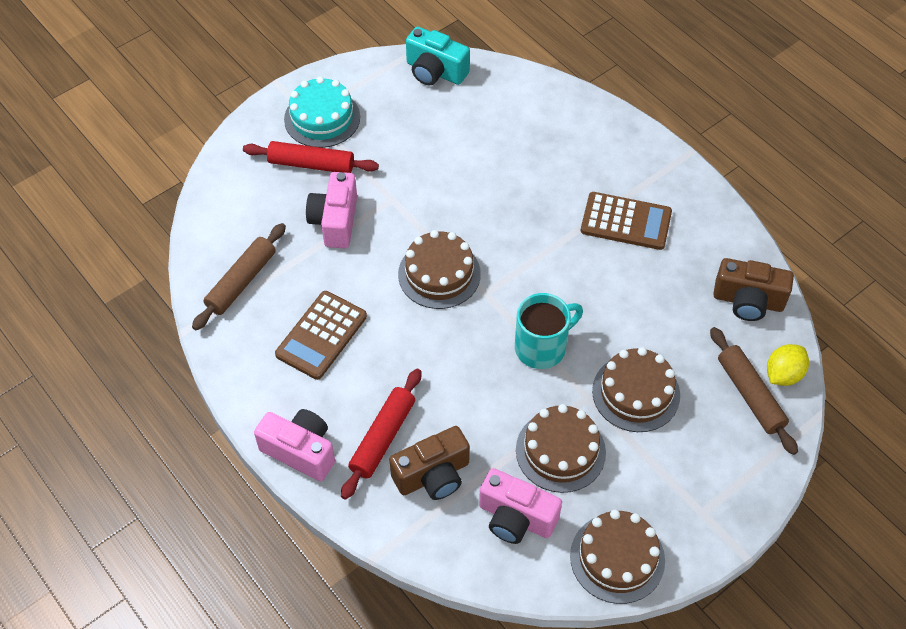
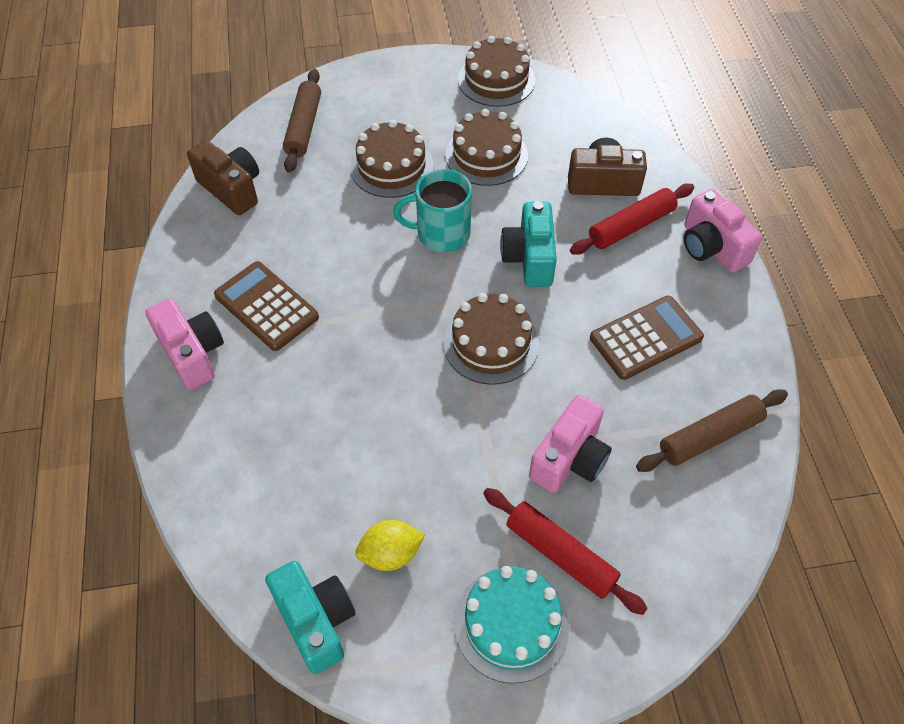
camera: 150 degrees left, 0 degrees up
pink camera [479,468,562,544] -> pink camera moved to [145,298,224,390]
yellow lemon [767,344,809,386] -> yellow lemon moved to [355,520,425,571]
none -> turquoise camera [500,201,557,287]

